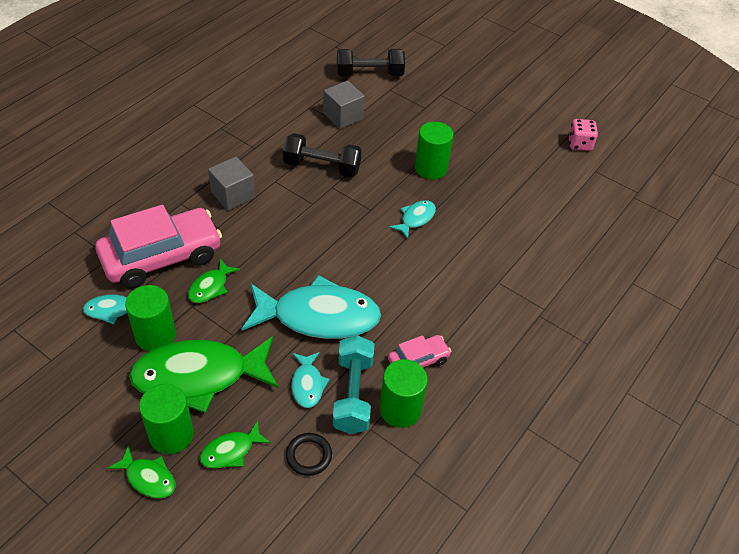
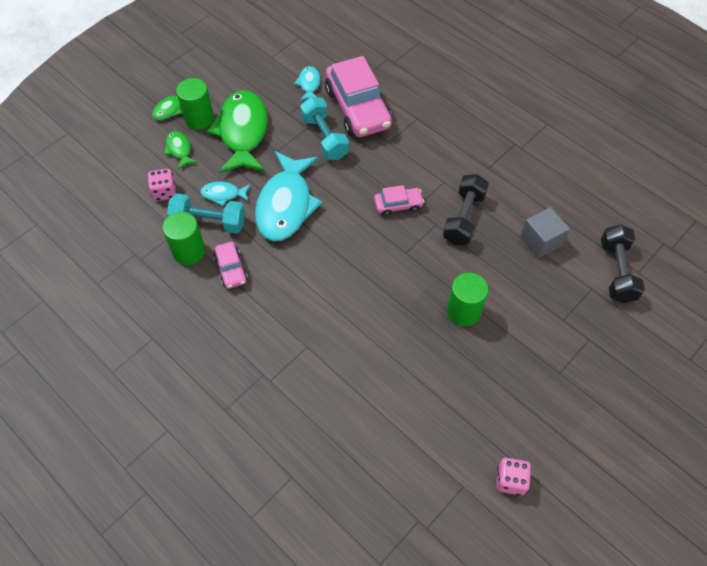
camera: 100 degrees right, 10 degrees up
green cylinder [125,285,176,352] -> none
green fish [188,258,240,303] -> turquoise dumbbell [300,97,349,160]
grey cube [208,157,255,211] -> none
black ring [286,433,332,476] -> pink dice [148,169,177,201]
turquoise fish [389,200,436,239] -> none
none -> pink car [374,185,424,217]

